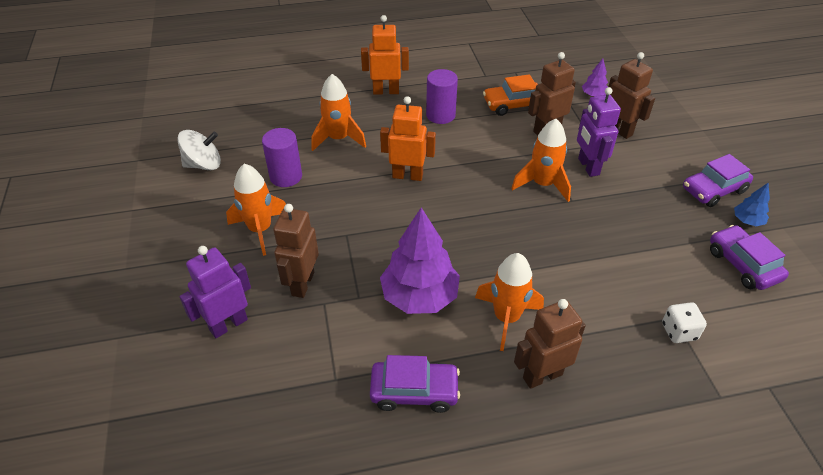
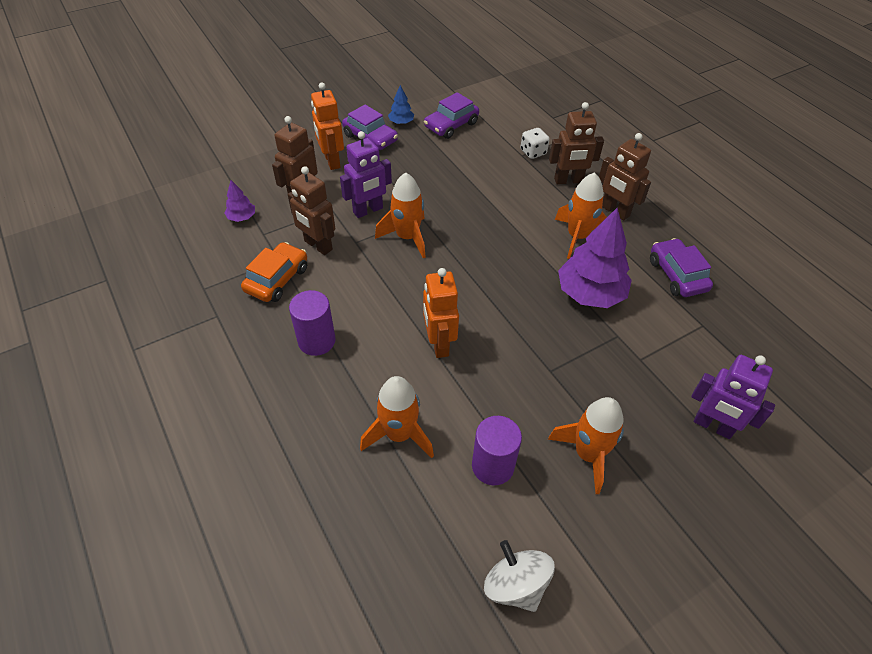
camera: 110 degrees left, 5 degrees up
brown robot [273,204,319,298] -> brown robot moved to [549,102,604,184]
orange robot [361,15,409,95] -> orange robot moved to [311,82,344,170]
orange car [483,74,538,116] -> orange car turned 120 degrees counterclockwise [241,242,307,302]

